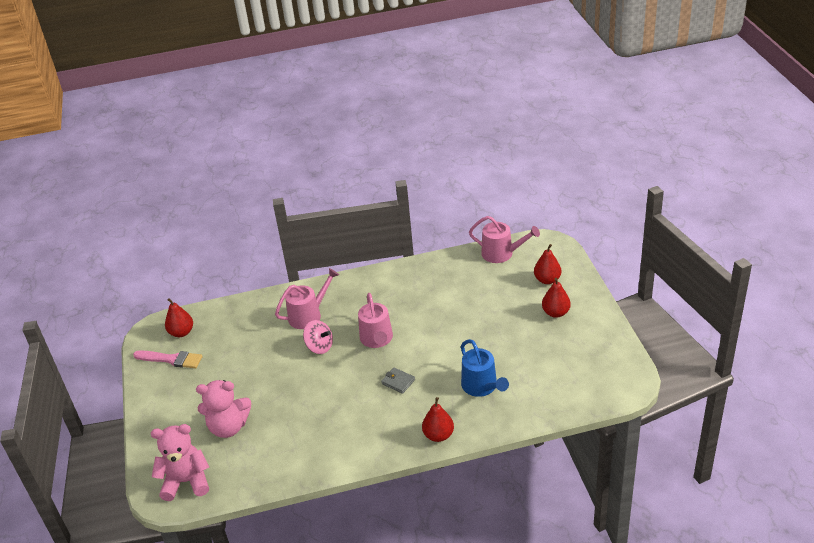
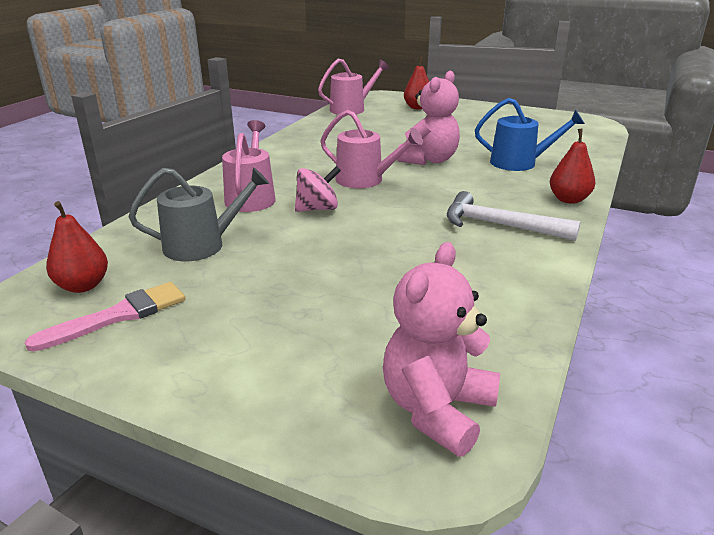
camera: 55 degrees left, 10 degrees down
pink teddy bear [196,380,251,438] -> pink teddy bear moved to [397,71,460,165]
grey wallet [381,368,415,394] -> none
red pear [542,278,571,318] -> none
none -> grey watering can [129,167,269,261]
none -> white hammer [447,191,580,241]

